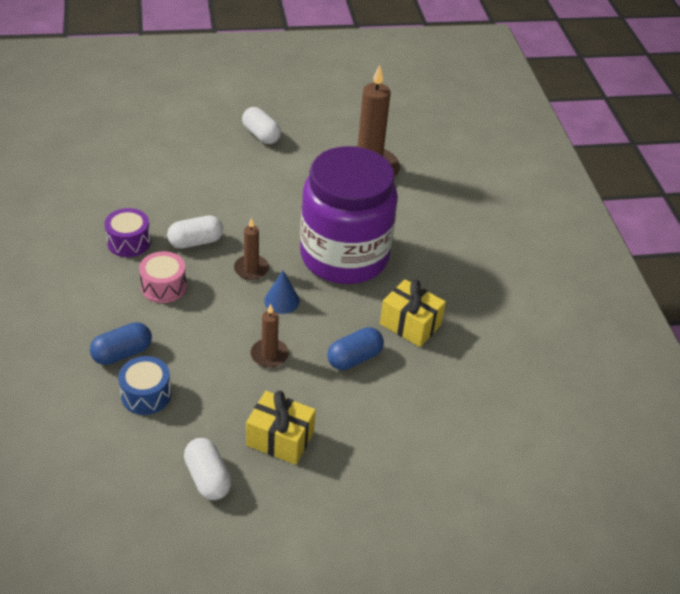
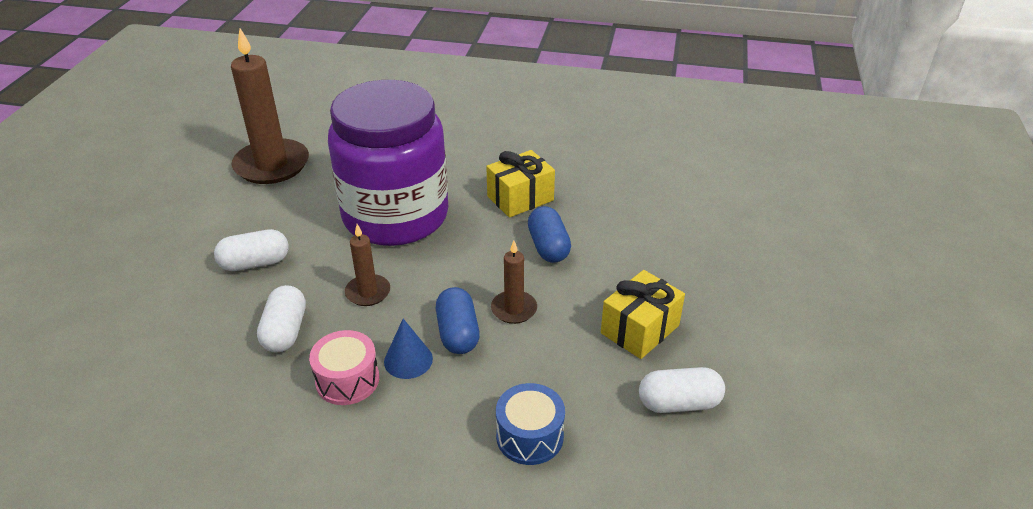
camera: 65 degrees left, 5 degrees down
blue capsule [90,322,152,365] -> blue capsule moved to [436,287,480,354]
purple drum [105,208,151,257] -> none
white capsule [242,107,281,144] -> white capsule moved to [214,229,289,271]
blue cone [264,270,300,314] -> blue cone moved to [384,319,433,379]

